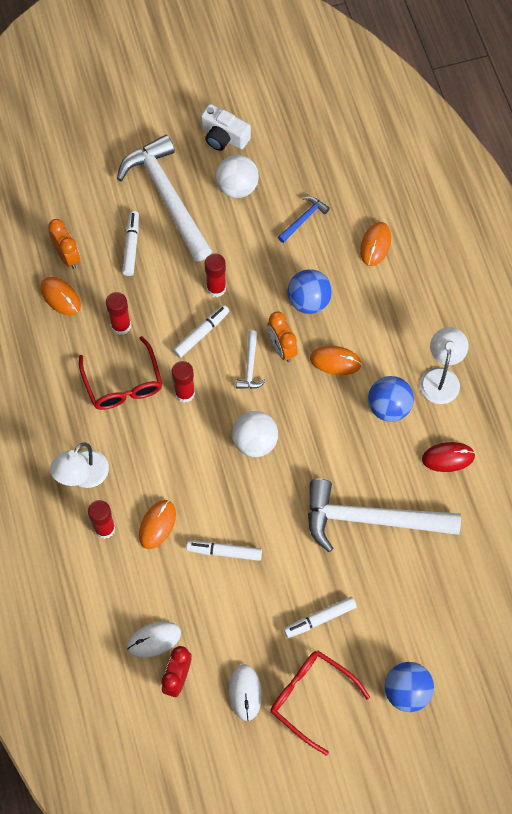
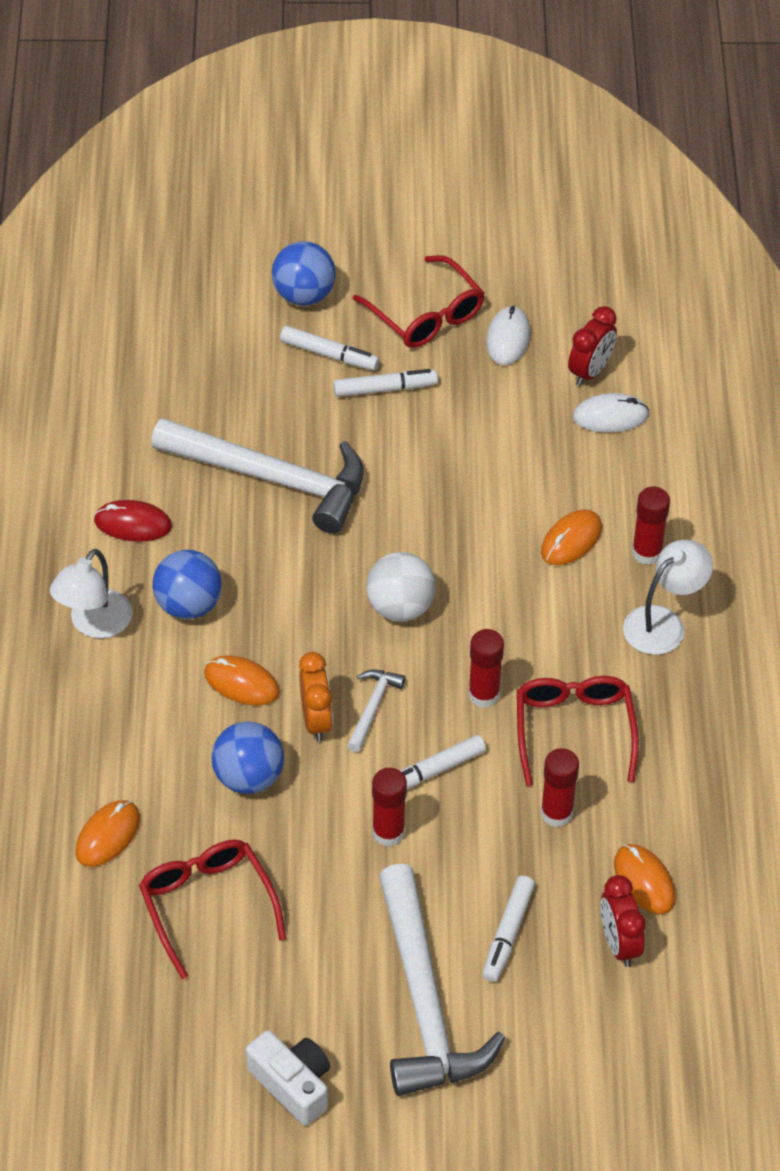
camera: 165 degrees left, 15 degrees down
orange clock [48,219,80,269] -> red clock [600,875,646,967]
white marker [186,541,262,561] -> white marker moved to [280,326,379,371]
white ball [216,155,259,198] -> none
blue hammer [278,197,330,243] -> red glasses [139,840,286,979]

